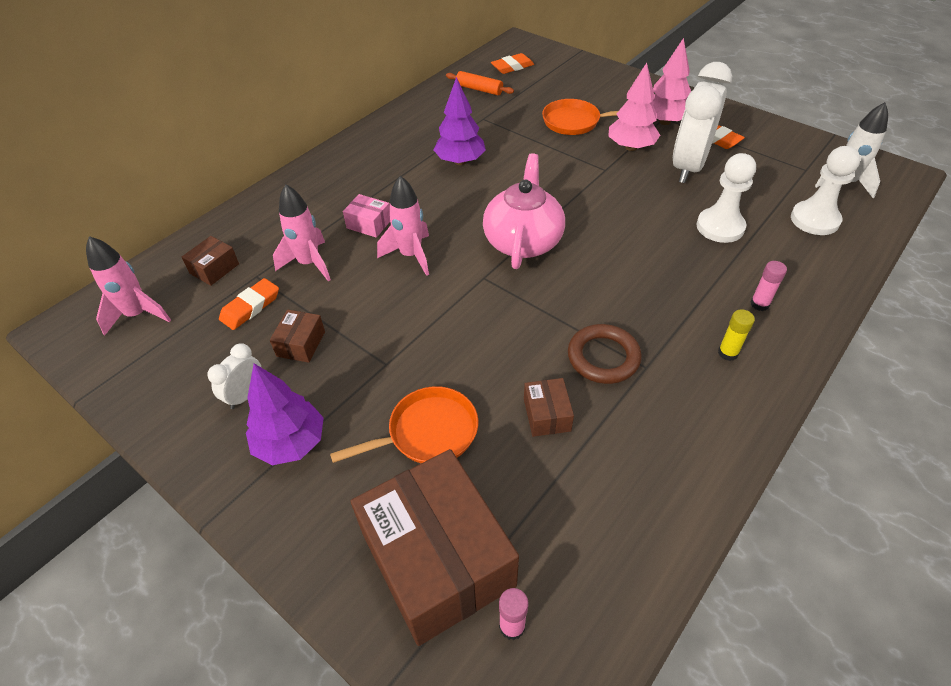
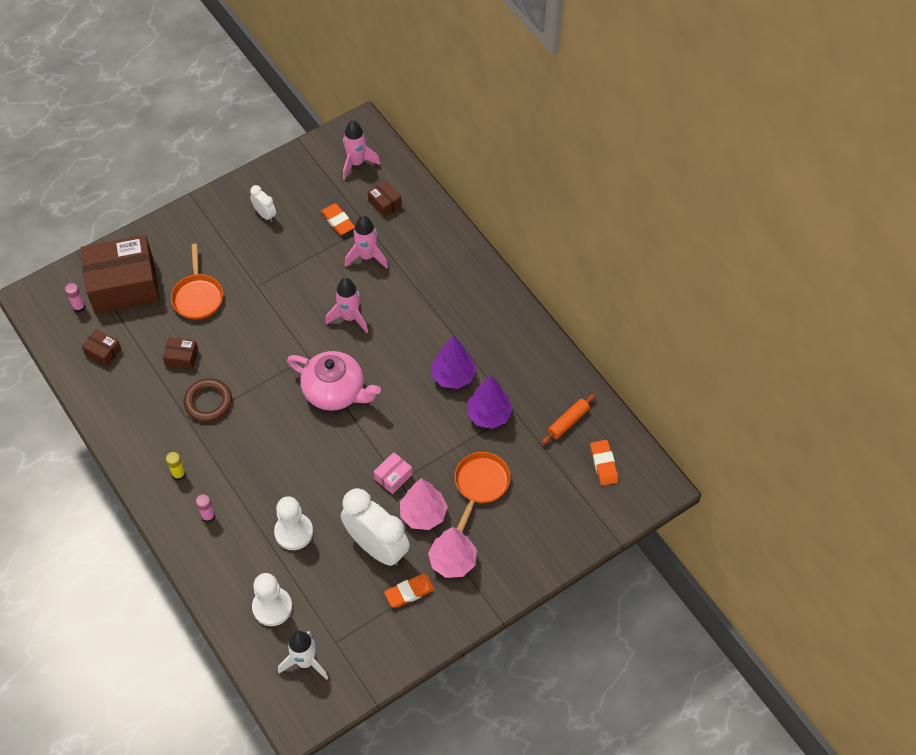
camera: 105 degrees right, 10 degrees up
purple tree [246,363,324,465] -> purple tree moved to [467,375,513,429]
brown box [270,310,325,363] -> brown box moved to [81,329,122,367]
pink box [343,194,390,238] -> pink box moved to [374,452,412,494]

